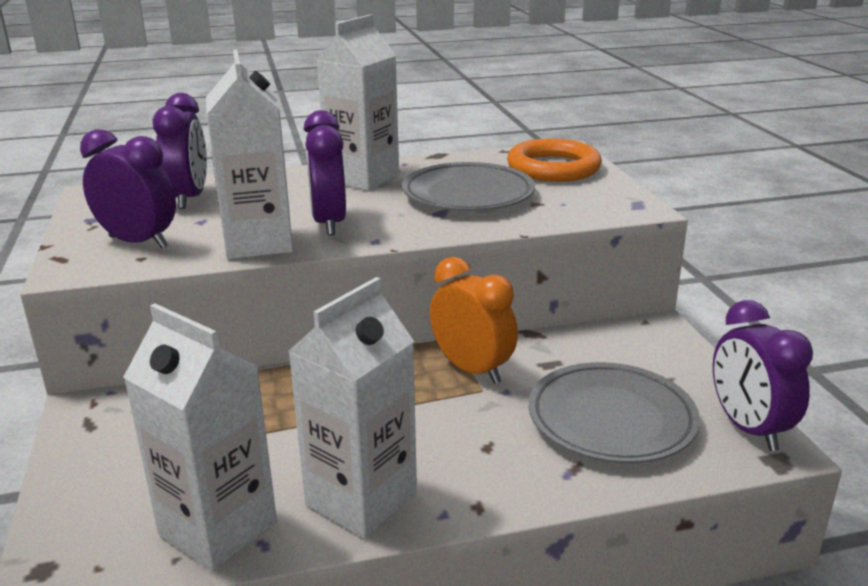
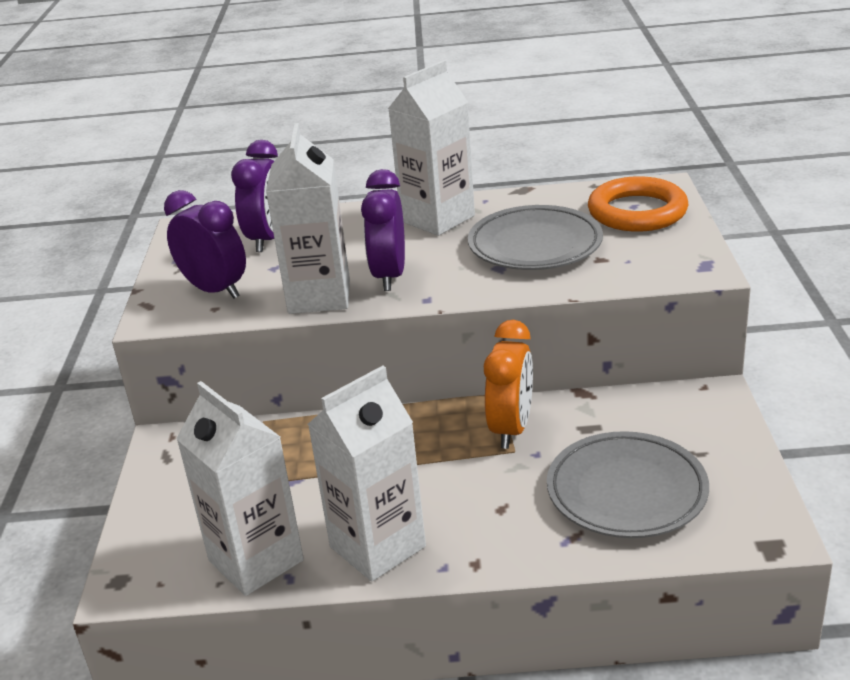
camera: 15 degrees right, 5 degrees up
orange clock [430,257,518,384] -> orange clock turned 45 degrees clockwise [484,320,533,449]
purple clock [713,300,813,451] -> none

